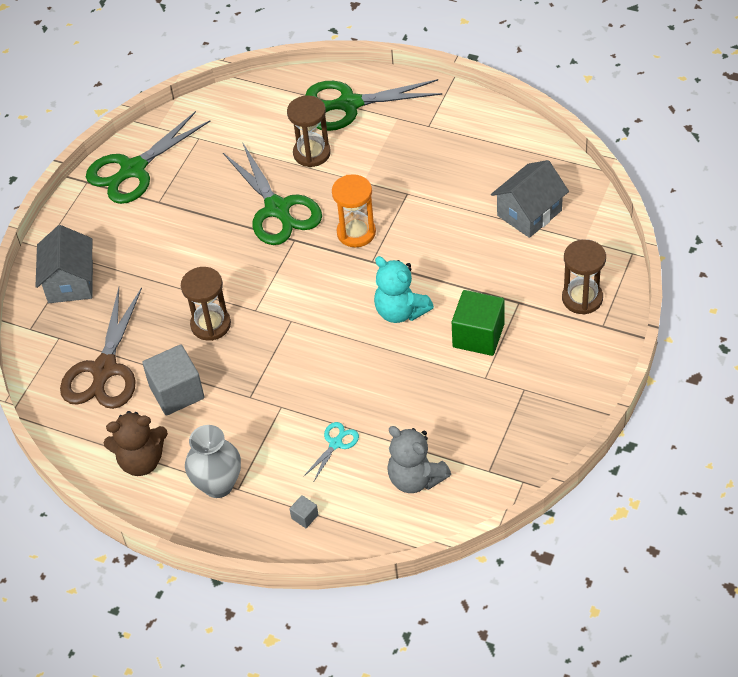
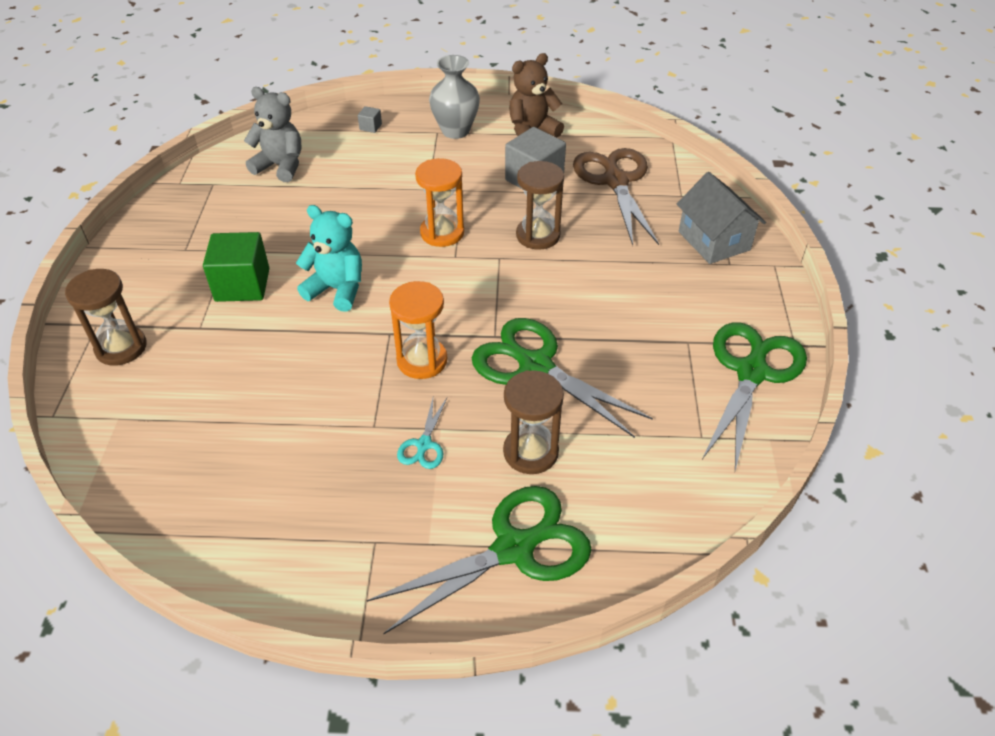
camera: 155 degrees right, 5 degrees down
turquoise scissors [303,422,359,481] -> turquoise scissors moved to [397,398,447,469]
grey house [491,160,569,238] -> none
none -> orange hourglass [415,158,464,247]

